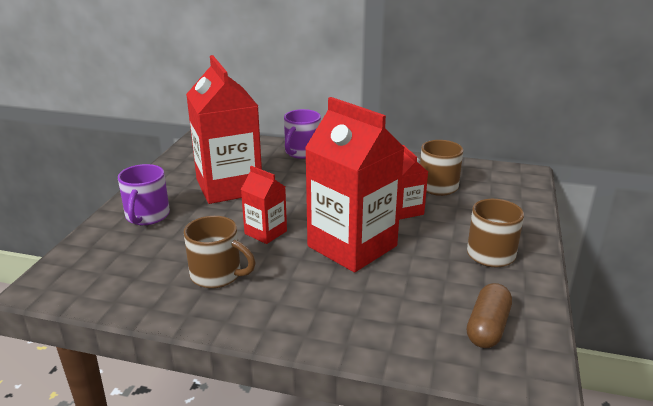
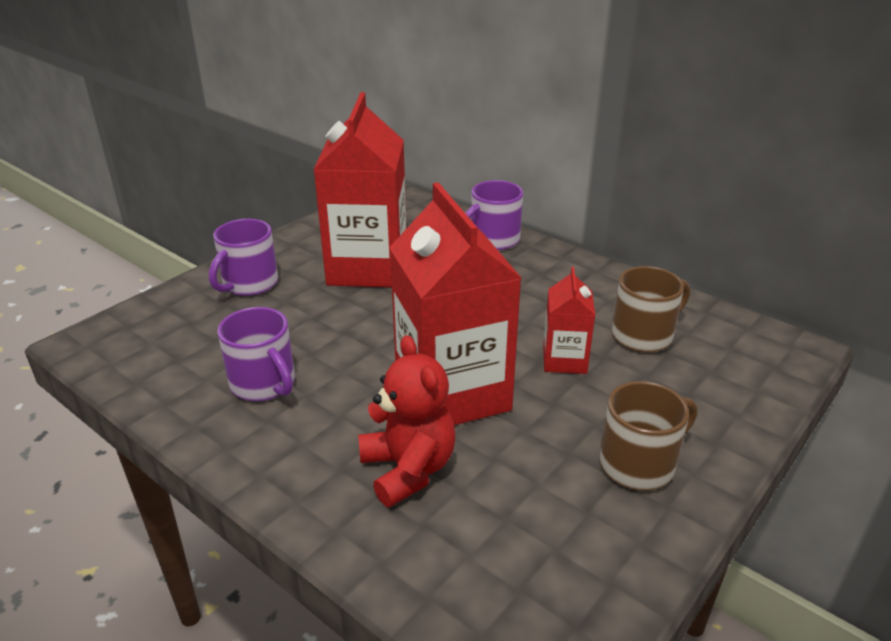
camera: 25 degrees right, 5 degrees up
brown mug [184,216,256,288] -> purple mug [217,307,295,401]
red carton [241,166,287,244] -> none
brown capsule [467,283,512,348] -> none
none -> red teddy bear [358,335,455,507]

